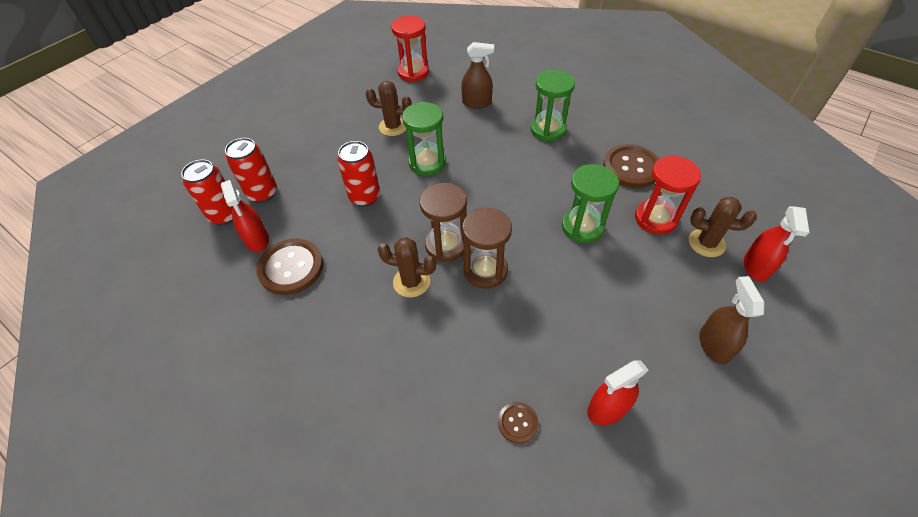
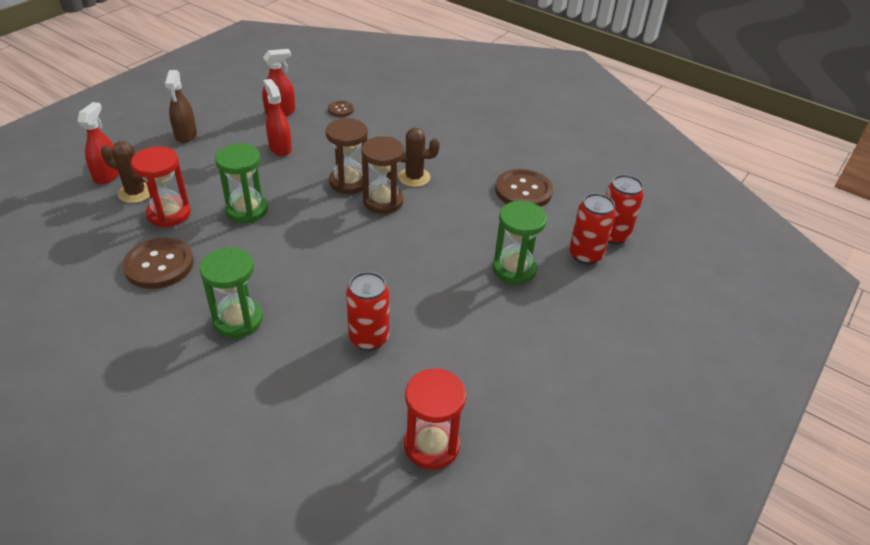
camera: 175 degrees right, 10 degrees down
red spray bottle [221,180,269,252] -> red spray bottle moved to [263,79,292,156]
red can [337,141,380,207] -> red can moved to [346,272,389,350]
brown cactus [366,81,411,136] -> none
green hourglass [402,102,446,175] -> green hourglass moved to [492,201,547,285]
brown spray bottle [461,42,494,108] -> none

